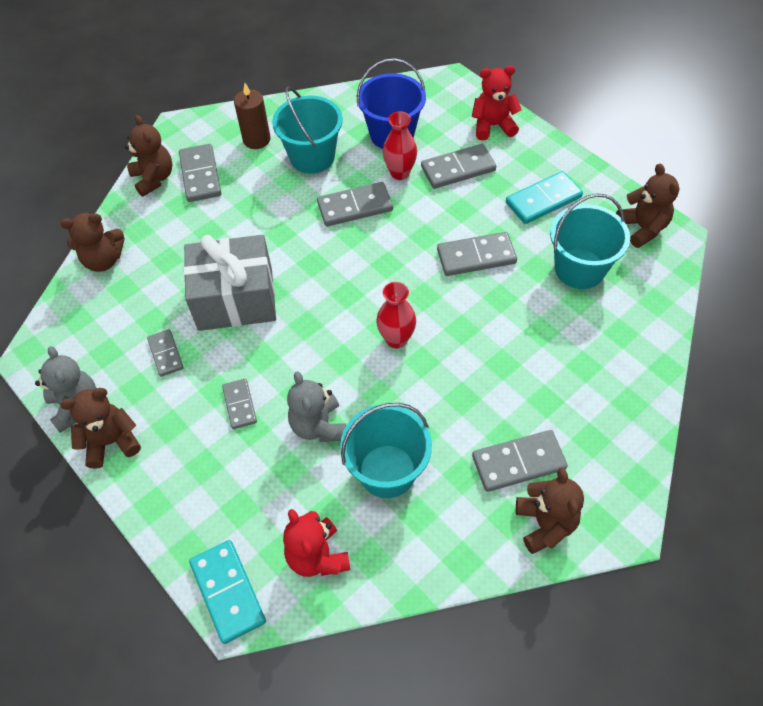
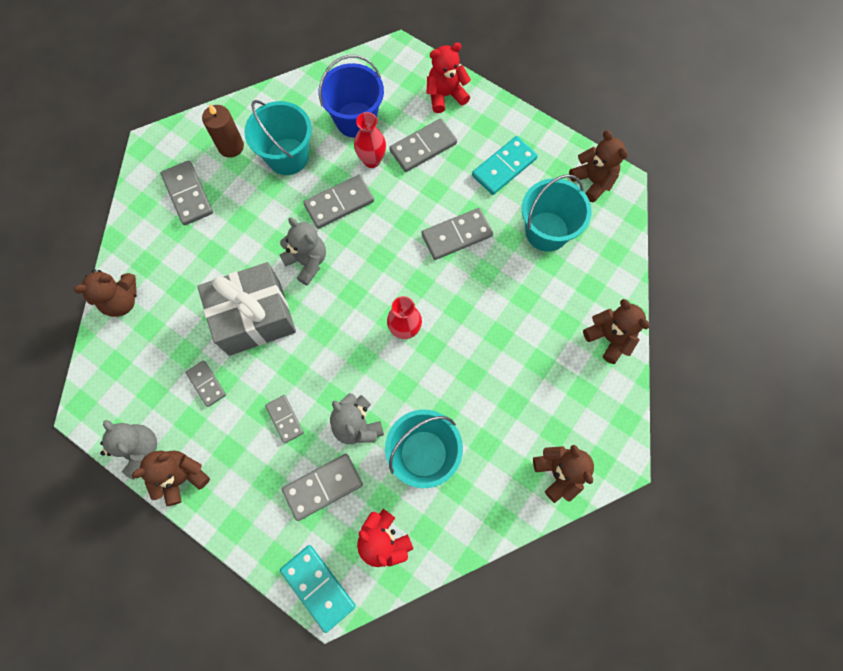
camera: 15 degrees left, 15 degrees up
brown teddy bear [125,115,173,197] -> brown teddy bear moved to [583,299,650,364]
grey domino [472,430,568,492] -> grey domino moved to [282,454,363,521]
none -> grey teddy bear [280,217,326,286]

